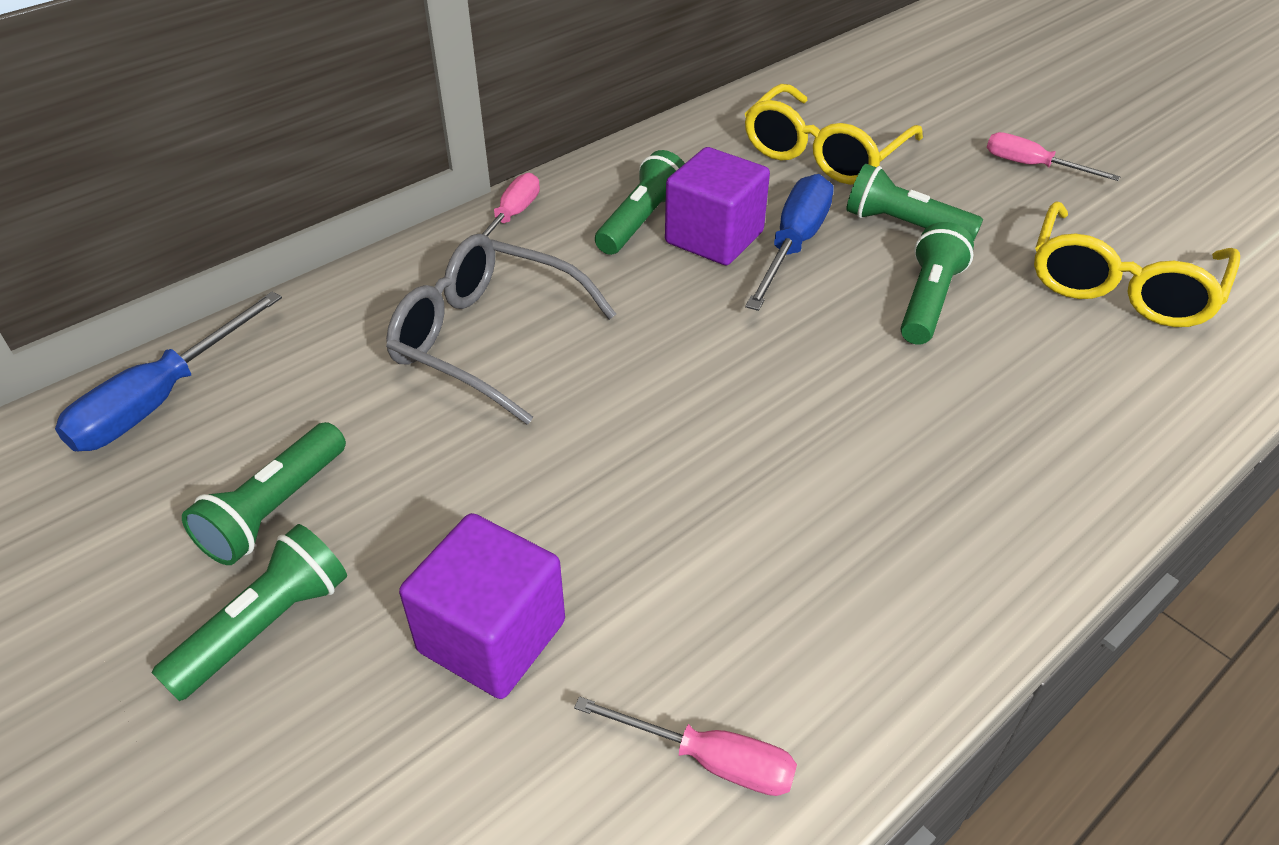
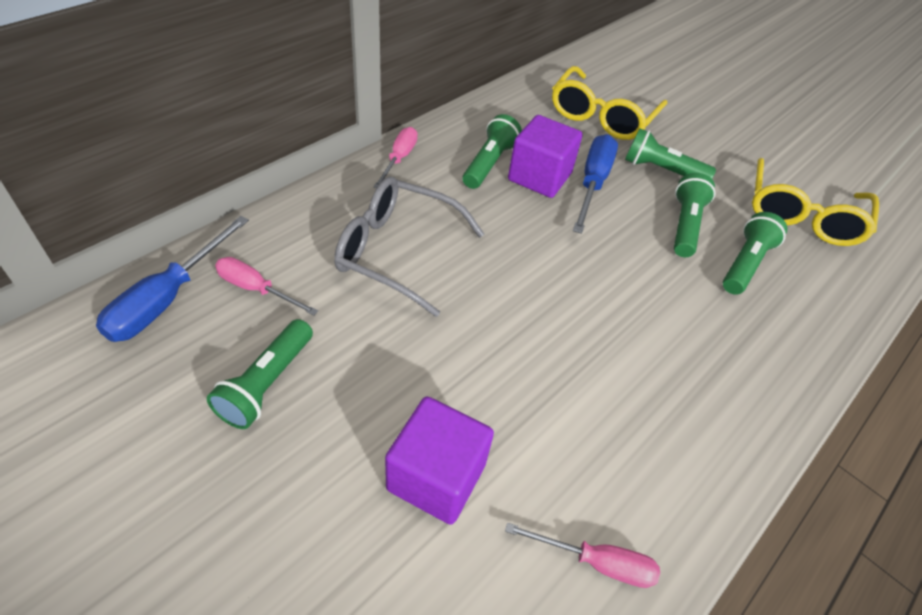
camera: 10 degrees left, 5 degrees up
green flashlight [152,524,347,701] -> green flashlight moved to [723,212,787,295]
pink screwdriver [987,132,1120,181] -> pink screwdriver moved to [215,257,318,316]

